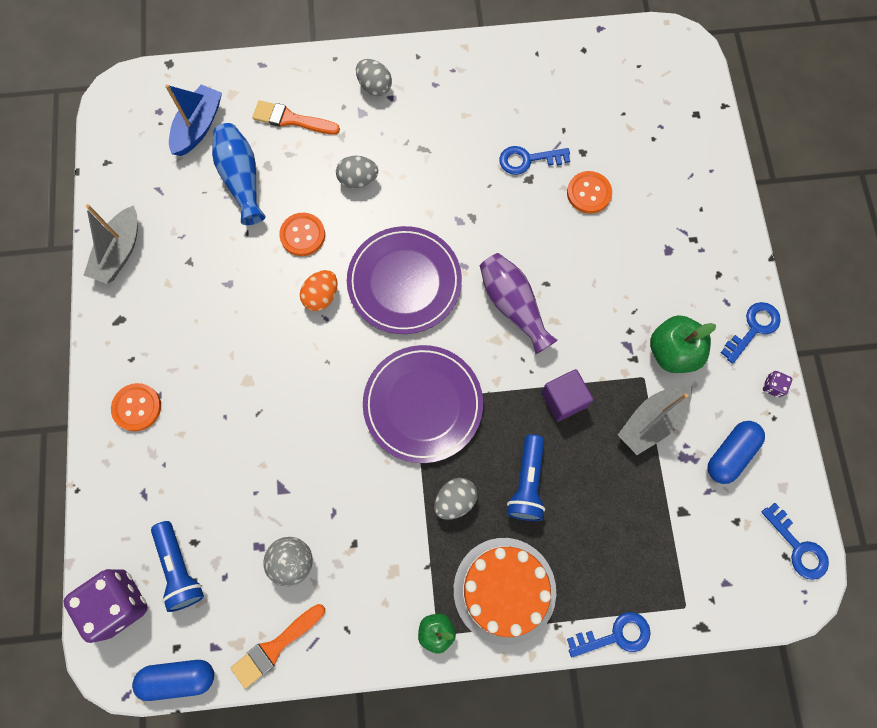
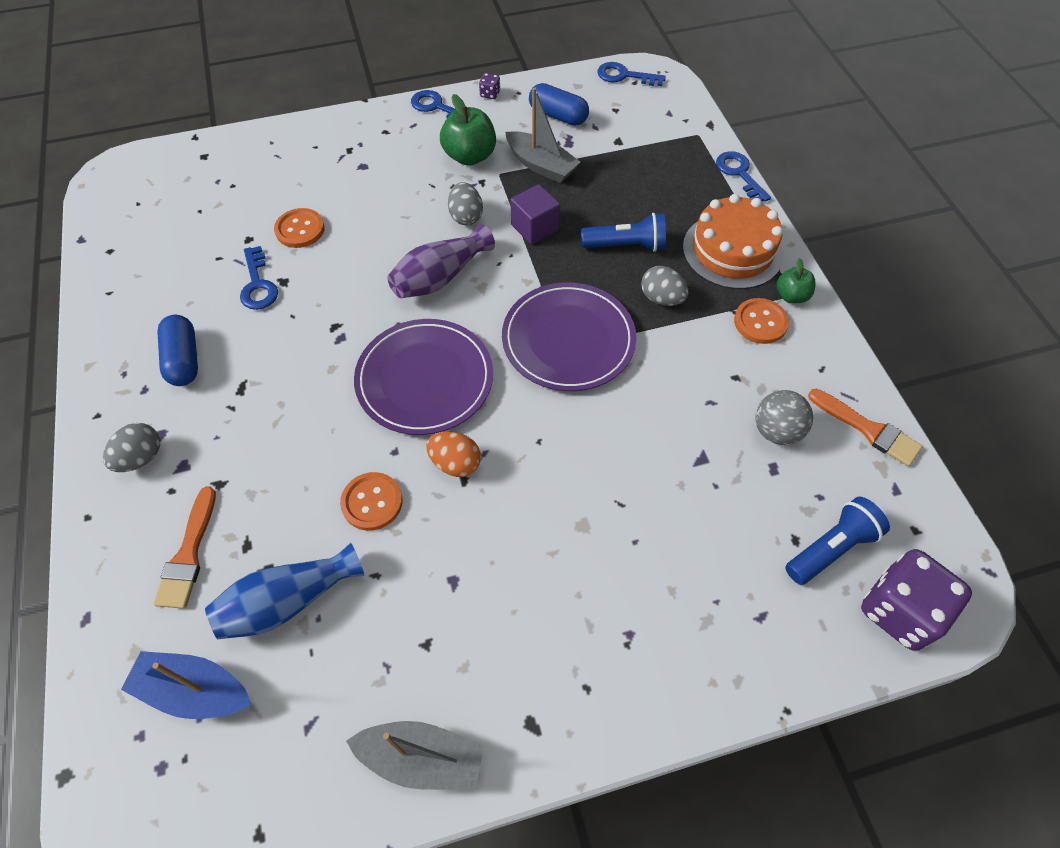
camera: 100 degrees left, 15 degrees down
orange button [111,383,161,431] -> orange button moved to [734,298,789,344]
blue capsule [132,660,214,701] -> blue capsule moved to [157,315,198,386]
grey egg [336,156,378,188] -> grey egg moved to [448,182,483,225]
blue key [761,503,829,580] -> blue key turned 120 degrees counterclockwise [597,62,666,86]

